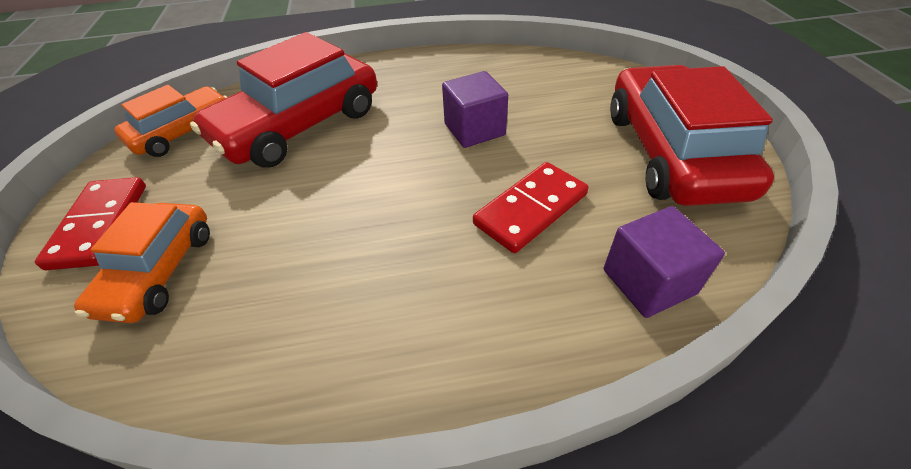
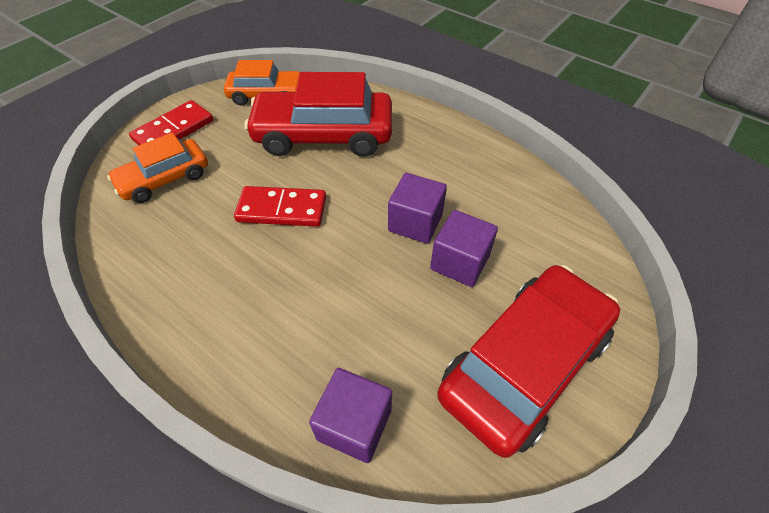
camera: 45 degrees right, 5 degrees up
red domino [473,162,588,253] -> red domino moved to [234,186,326,227]
none -> purple cube [430,210,498,287]

